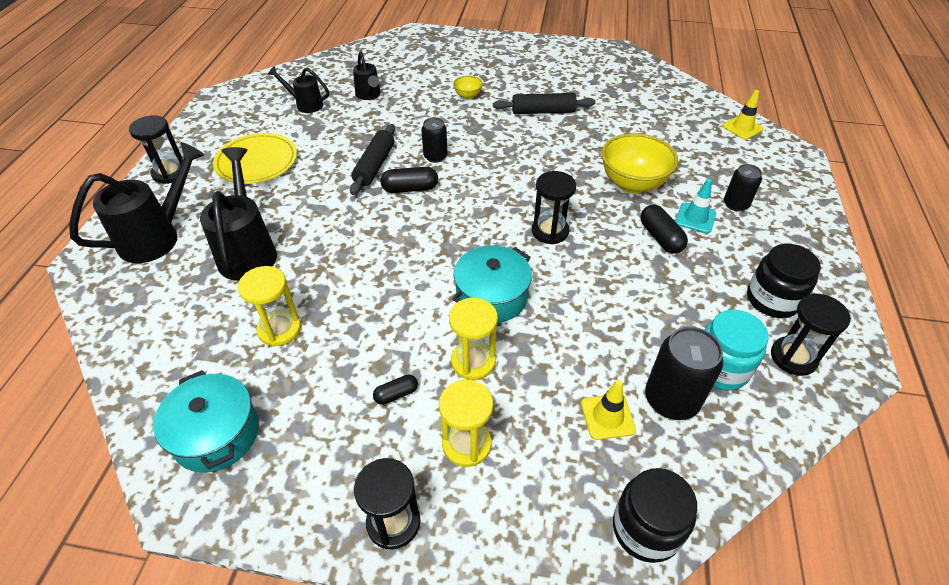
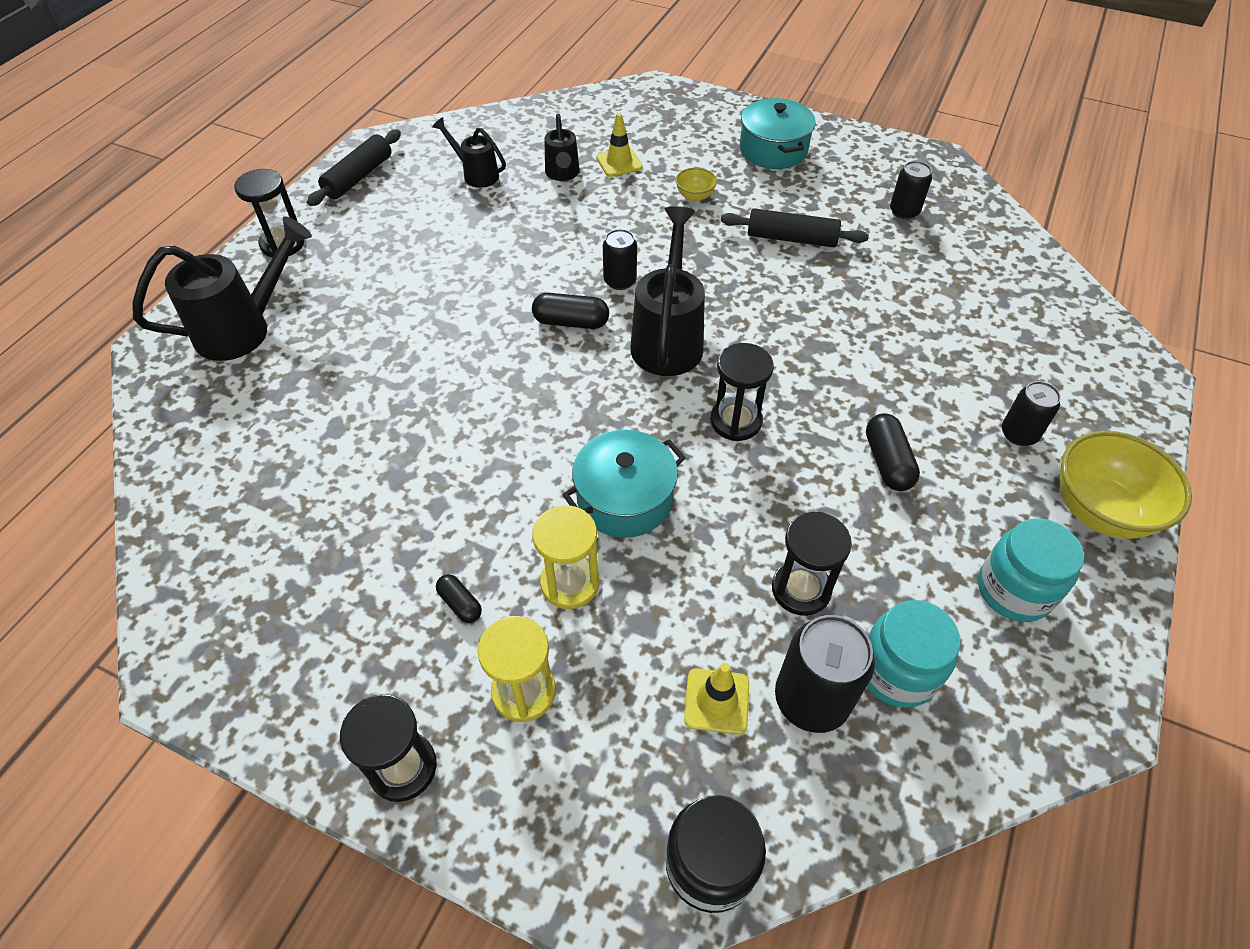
camera: 15 degrees right, 5 degrees up
turquoise pot [153,370,259,473] -> turquoise pot moved to [740,98,816,169]
black watering can [200,147,277,281] -> black watering can moved to [631,206,705,376]
yellow plate [213,133,297,184] -> none
yellow hourglass [238,266,301,346] -> none
black rolling pin [350,124,395,195] -> black rolling pin moved to [307,129,401,206]
black capsule [373,375,418,405] -> black capsule turned 60 degrees clockwise [436,574,482,623]
yellow bowl [602,133,678,193] -> yellow bowl moved to [1060,431,1192,539]
turquoise traffic cone [675,179,716,233] -> none
yellow traffic cone [723,90,764,140] -> yellow traffic cone moved to [596,113,643,177]
black jar [747,244,821,318] -> turquoise jar [978,519,1084,622]
black hourglass [771,293,851,376] -> black hourglass moved to [772,512,852,616]
none -> black can [890,161,932,220]

